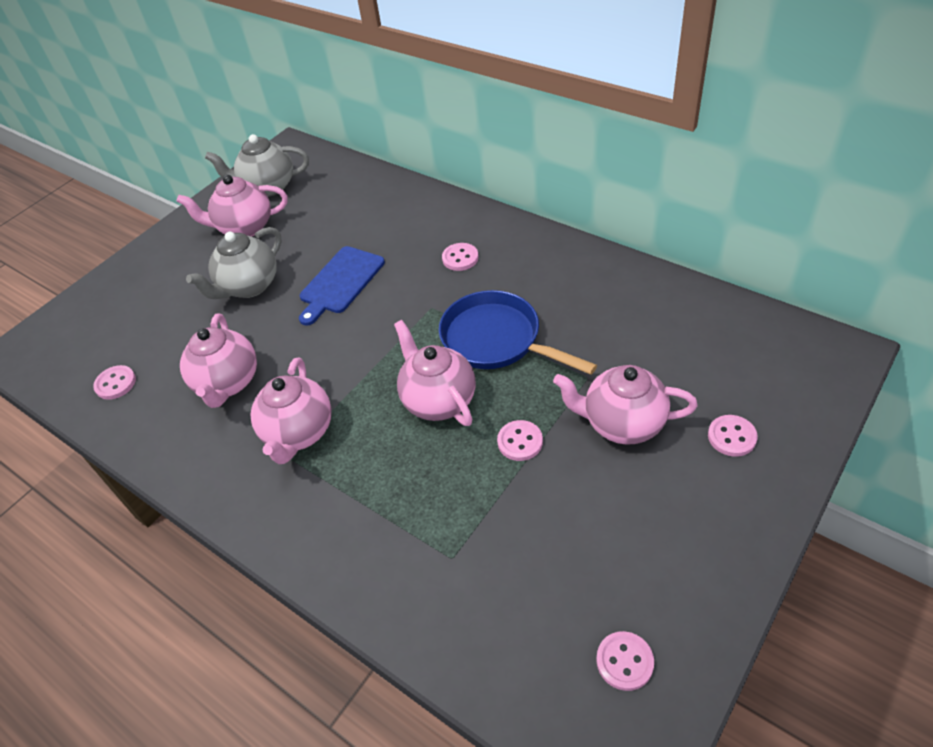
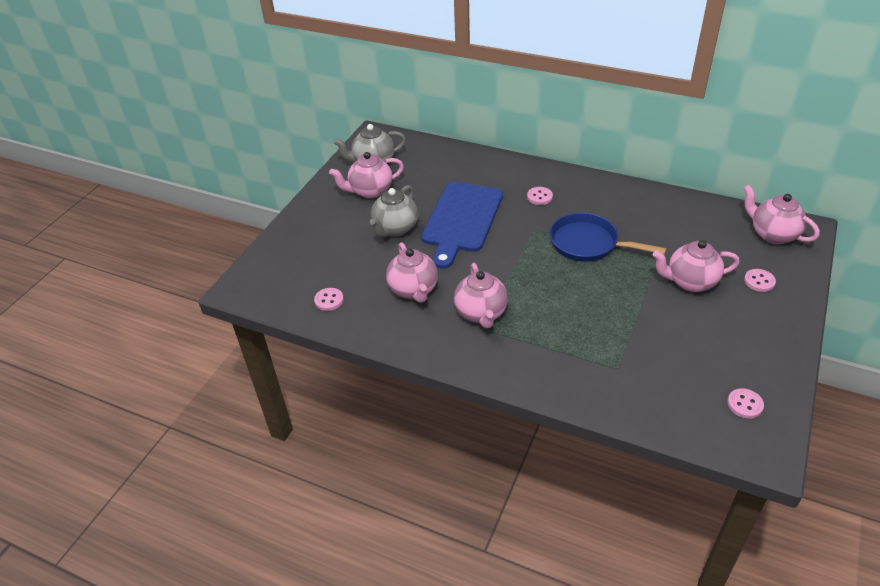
camera: 15 degrees left, 5 degrees down
blue cutting board [299,246,385,326] -> blue cutting board [421,182,503,269], size x1.63
pink teapot [394,320,475,426] -> pink teapot moved to [744,185,820,244]
pink button [497,420,543,461] -> none

